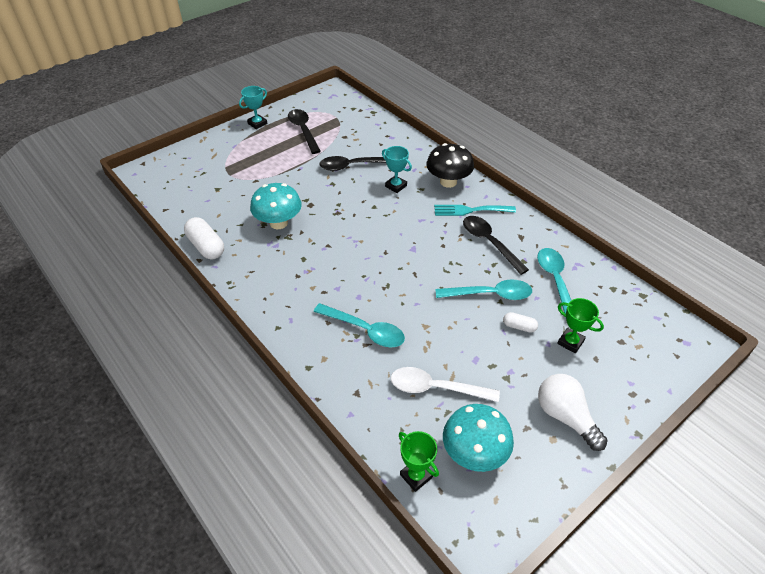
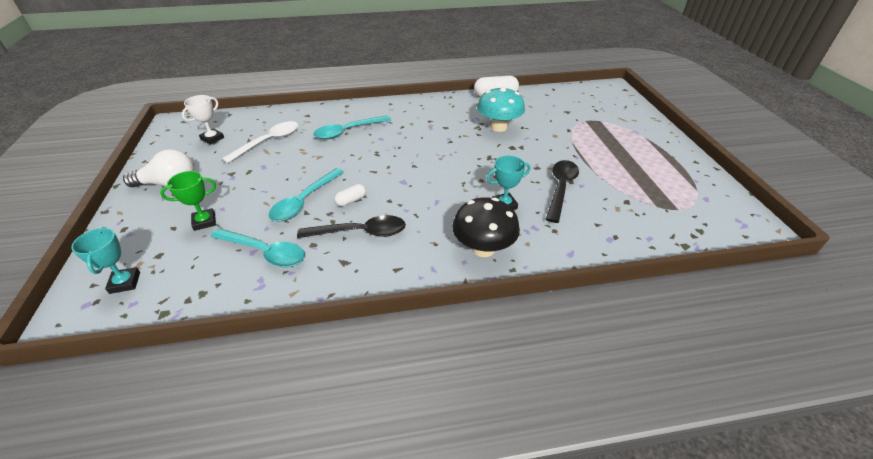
camera: 120 degrees right, 5 degrees down
turquoise trophy [239,86,267,129] -> turquoise trophy moved to [71,227,140,294]
black spoon [288,109,321,154] -> none
green trophy [399,431,439,492] -> none
turquoise fork [434,205,516,216] -> none
turquoise mushroom [443,404,514,472] -> white trophy [182,95,224,145]
white capsule [503,312,538,333] -> white capsule moved to [334,184,366,206]

